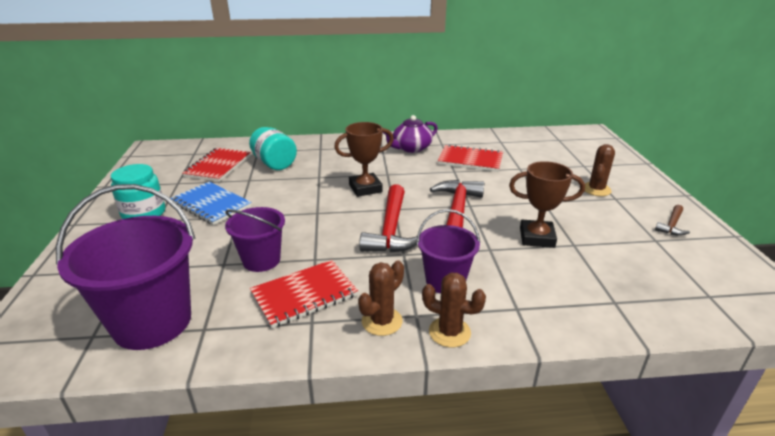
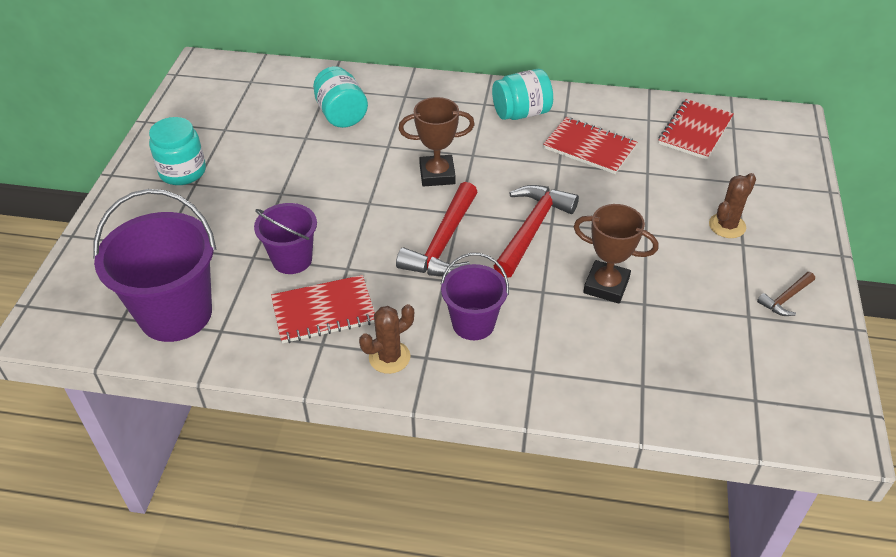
camera: 15 degrees right, 15 degrees up
blue notebook [170,182,252,225] -> none
red notebook [182,148,251,182] -> red notebook moved to [658,99,734,160]
purple teapot [383,115,438,153] -> turquoise jar [492,69,553,120]
brown cactus [422,273,486,347] -> none

